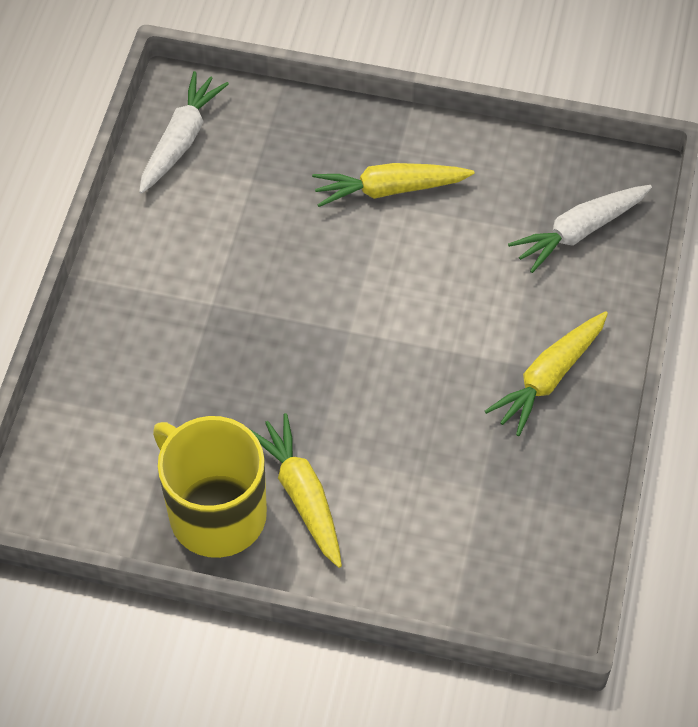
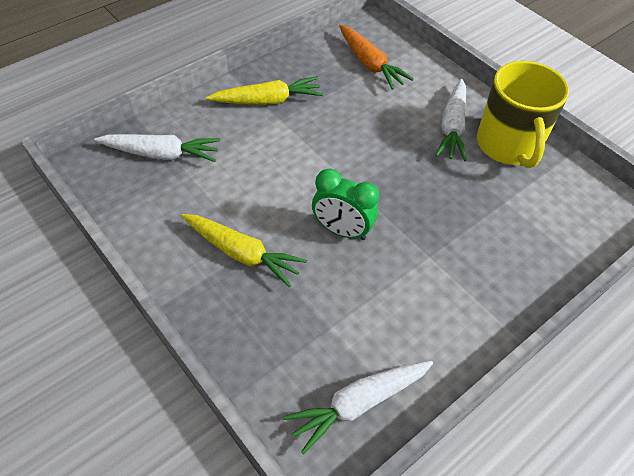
camera: 145 degrees left, 5 degrees down
yellow carrot [248,413,342,568] -> white carrot [435,79,467,161]
none -> green clock [312,169,379,240]
none -> orange carrot [339,25,414,90]

